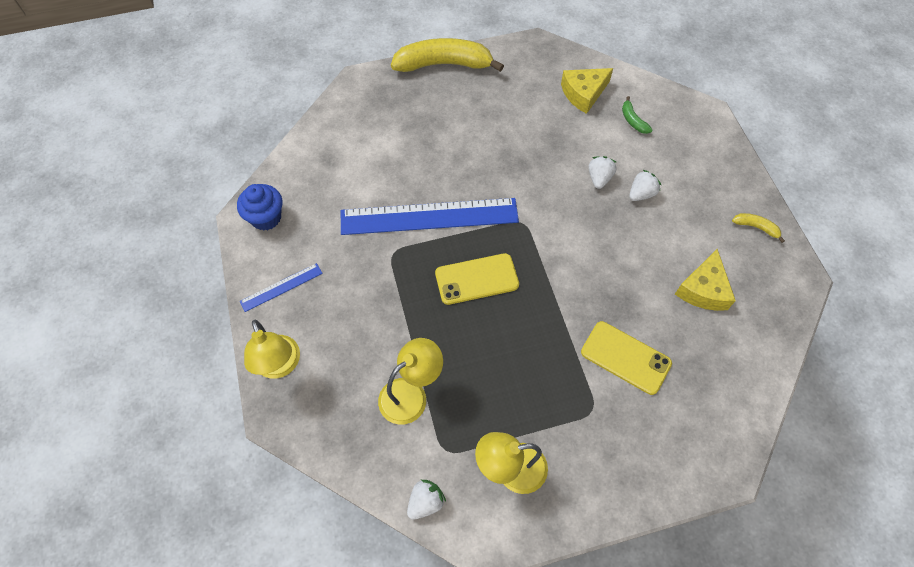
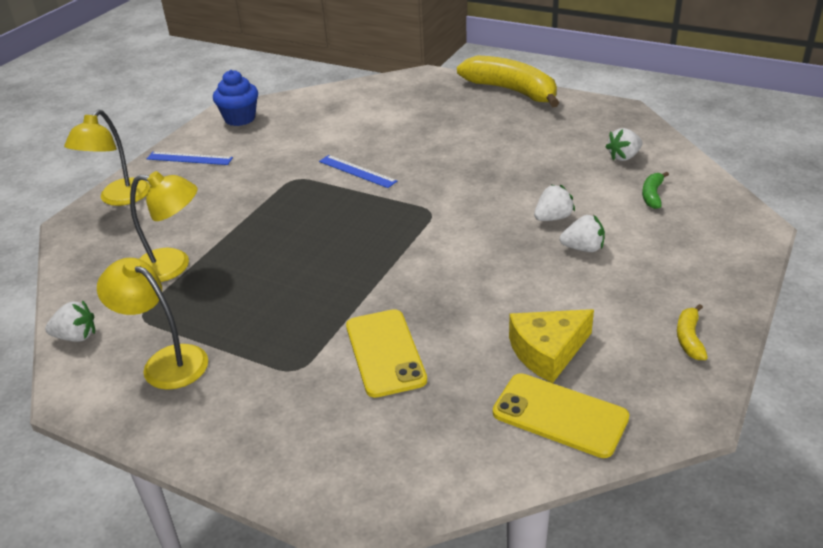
camera: 45 degrees right, 25 degrees down
blue ruler [341,198,519,235] -> blue ruler [319,155,397,188], size x0.45
yellow phone [435,253,519,305] -> yellow phone moved to [493,373,629,458]
yellow cheese [561,68,613,114] -> white strawberry [606,128,643,161]
yellow banana [732,213,785,243] -> yellow banana turned 150 degrees counterclockwise [677,304,708,360]

